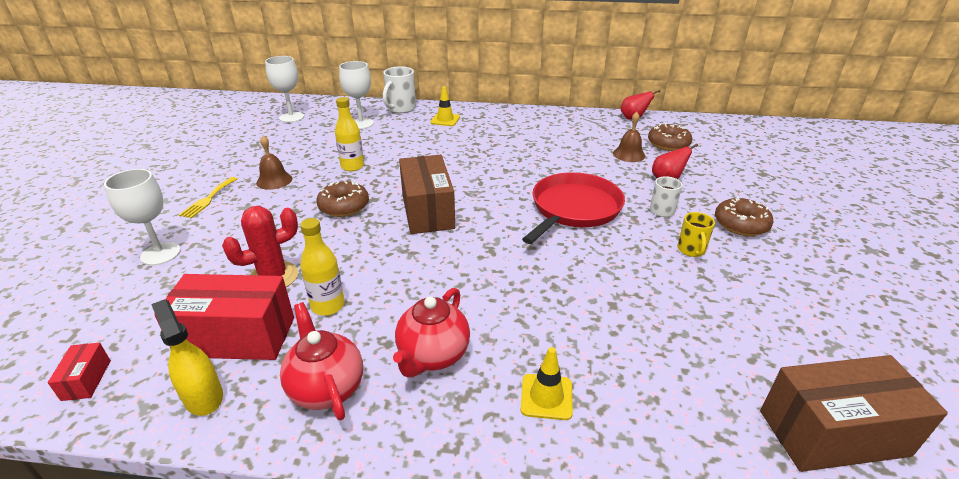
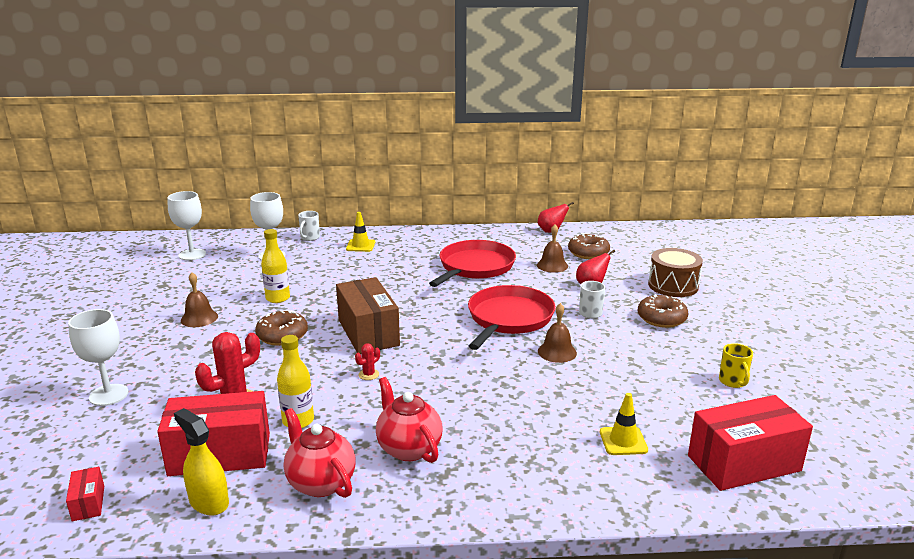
camera: 10 degrees left, 10 degrees down
yellow fork [179,177,237,218] -> none
white mug [383,66,416,113] -> white mug [298,211,320,241], size x0.63
red teapot [393,288,470,378] -> red teapot turned 135 degrees clockwise [376,377,443,463]
yellow traffic cone [521,347,573,420] -> yellow traffic cone moved to [600,393,648,455]
yellow mug [677,212,715,257] -> yellow mug moved to [719,343,753,388]
brown box [760,355,948,472] -> red box [688,395,813,491]
none -> red cactus [355,343,380,380]
none -> red pan [429,240,516,287]
none -> brown bell [538,303,577,363]
none -> brown drum [648,248,703,297]

